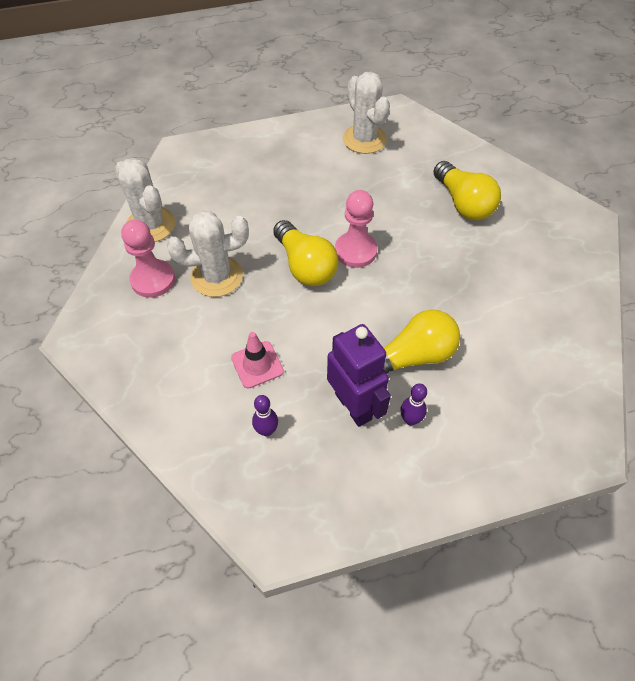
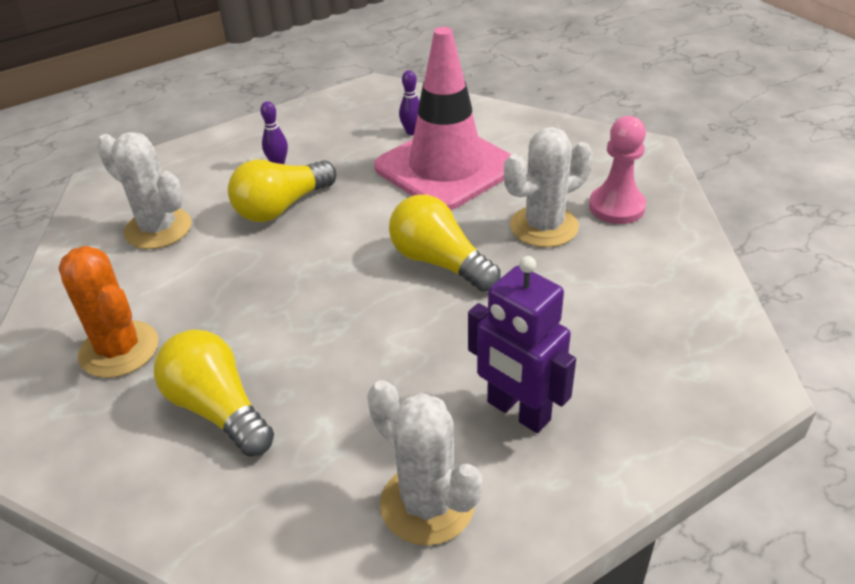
camera: 165 degrees right, 15 degrees down
white cactus [114,158,175,242] -> white cactus moved to [96,132,192,249]
pink traffic cone [231,332,284,389] -> pink traffic cone [374,27,511,210], size x2.40
purple robot [327,324,391,427] -> purple robot moved to [468,256,576,433]
pink pawn [335,190,377,268] -> none
none -> orange cactus [59,246,159,378]

